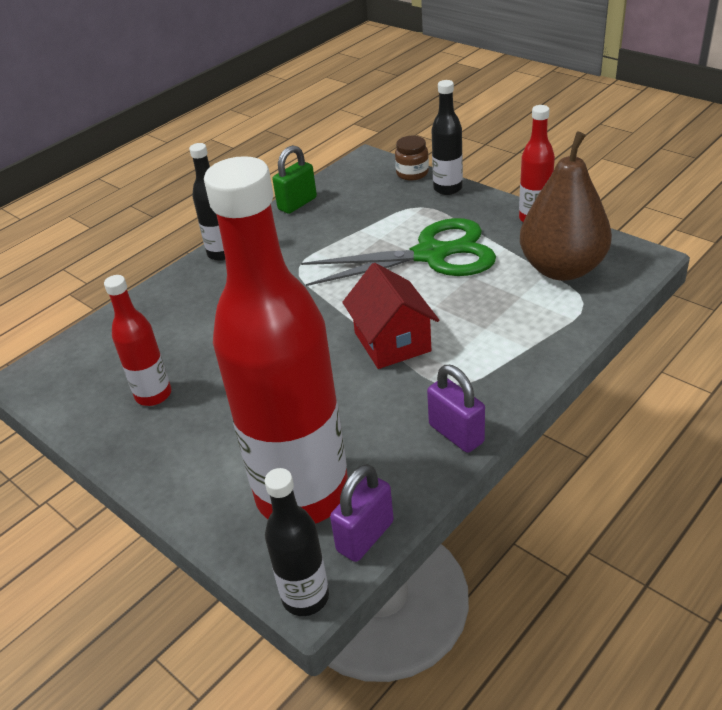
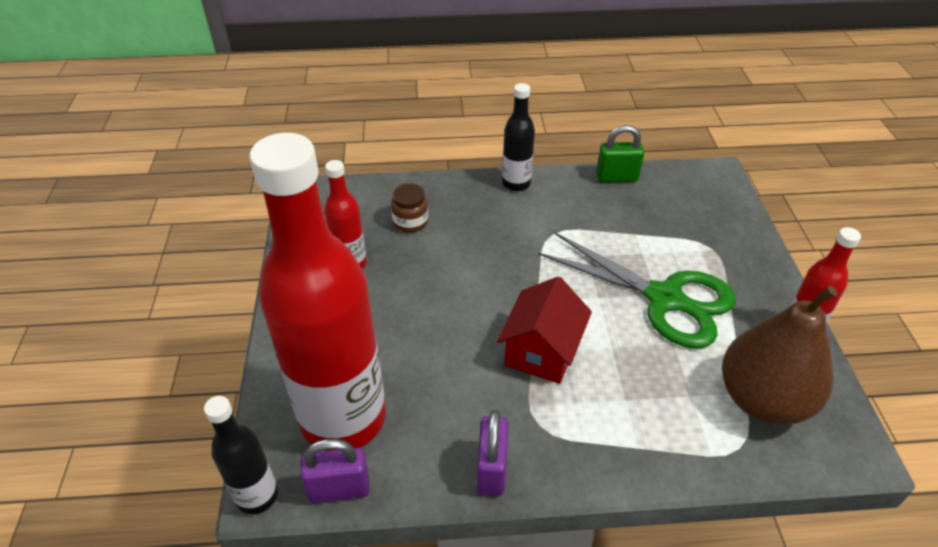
camera: 40 degrees right, 5 degrees up
brown jar [395,136,429,181] -> brown jar moved to [391,184,428,233]
black bottle [431,80,463,195] -> none

